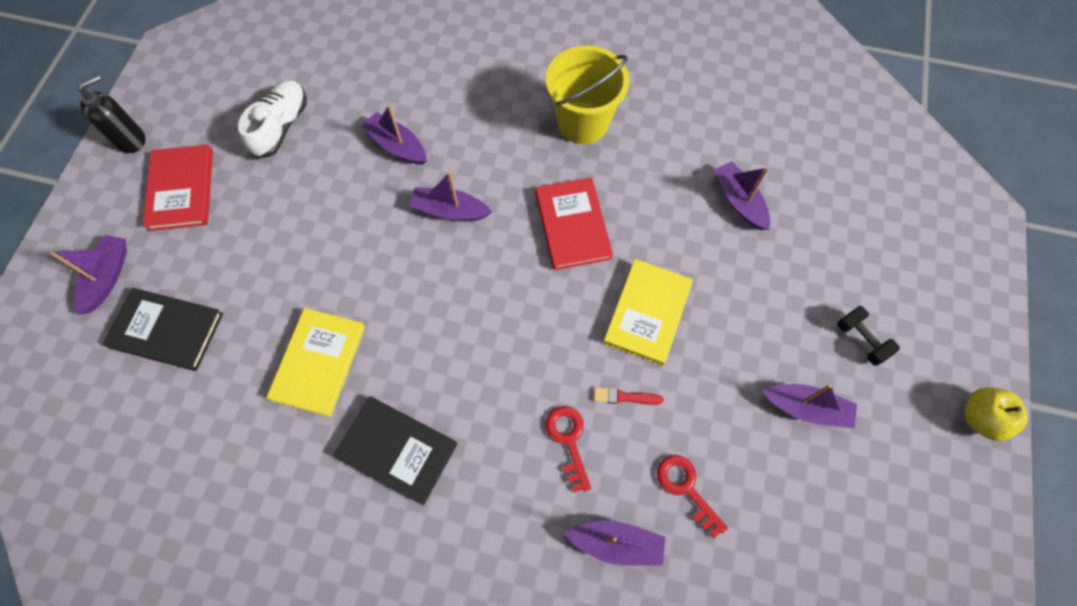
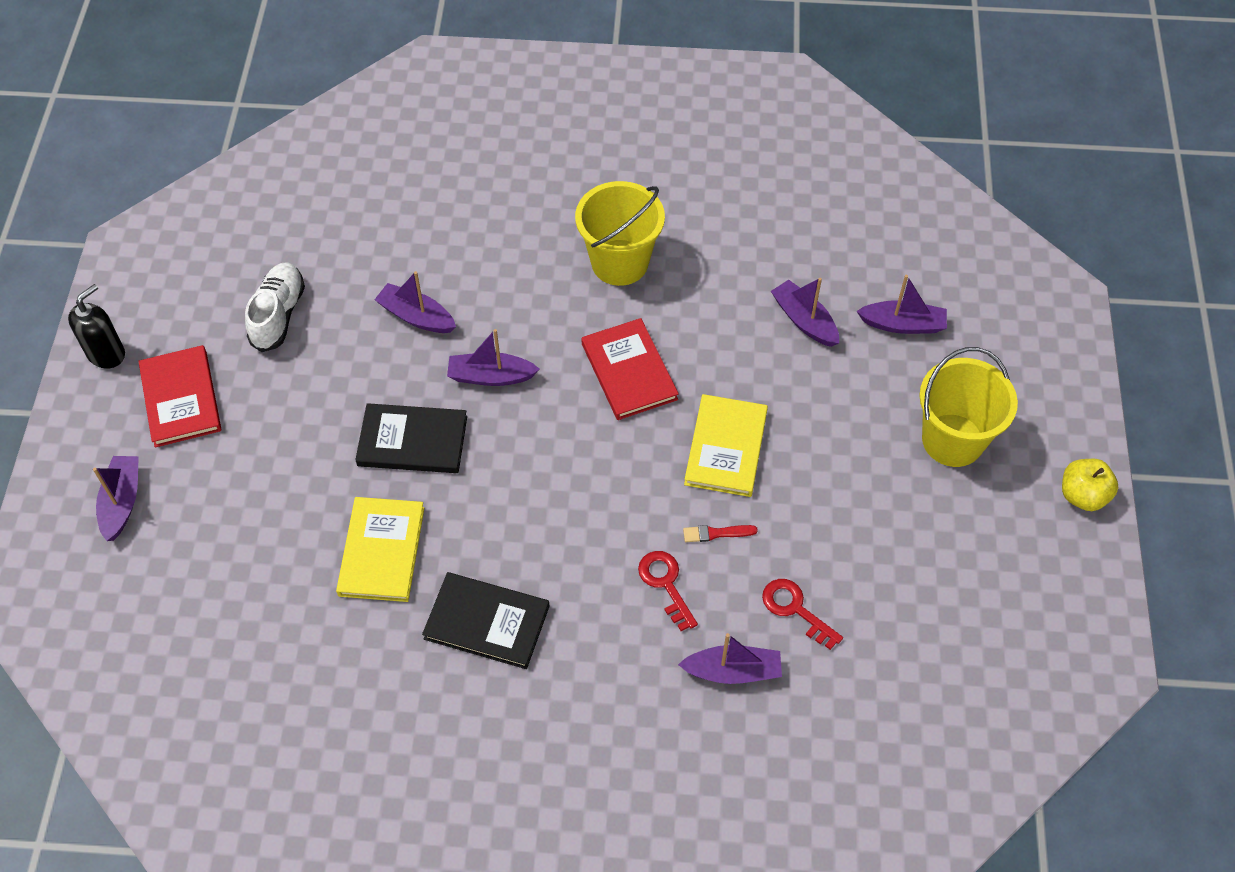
camera: 10 degrees left, 10 degrees down
black book [103,288,223,371] -> black book moved to [355,403,467,473]
purple boat [762,384,857,428] -> purple boat moved to [857,275,947,334]
black dumbbell [837,306,900,366] -> yellow bucket [919,347,1018,467]

